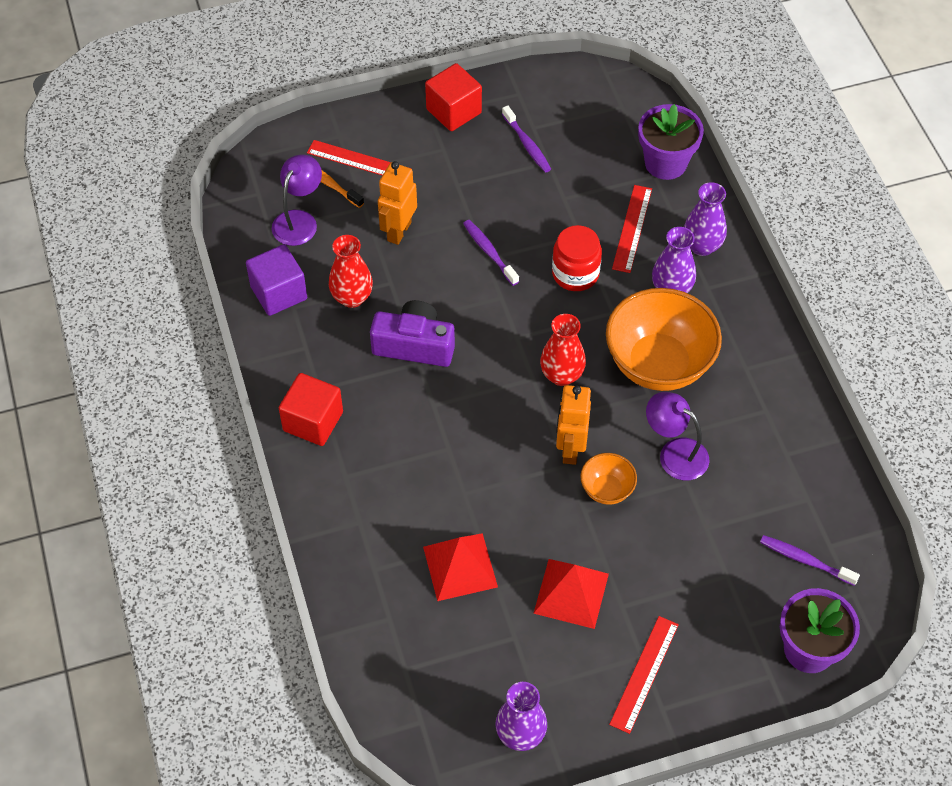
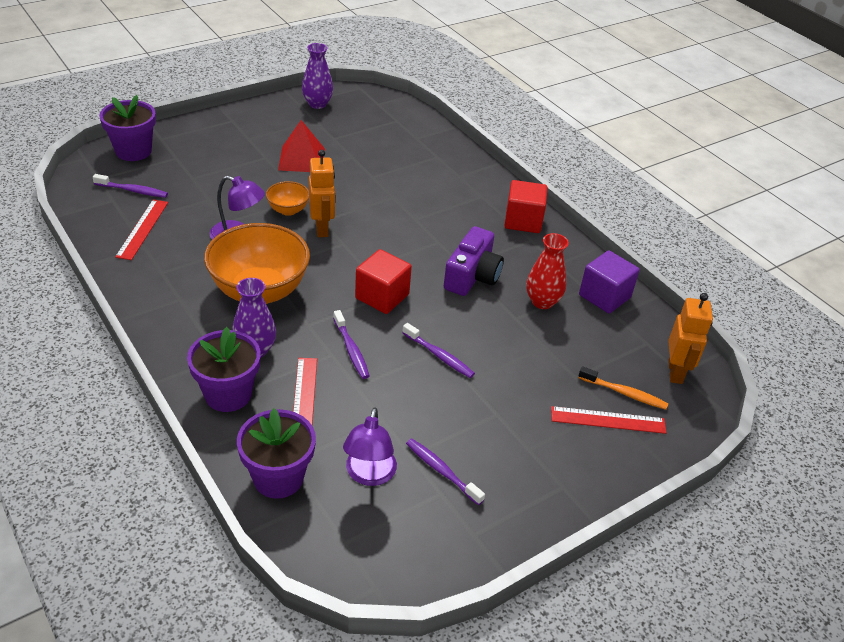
camera: 160 degrees right, 15 degrees down
purple lamp [272,155,322,246] -> purple lamp moved to [343,408,397,486]
purple camera [370,300,455,367] -> purple camera turned 60 degrees counterclockwise [444,226,504,296]
orange robot [378,161,417,245] -> orange robot moved to [668,293,713,384]
red pyramid [423,533,498,601] -> none
red cube [425,63,482,131] -> red cube moved to [355,249,412,314]
red vase [540,314,586,386] -> none
red jar [552,225,602,291] -> purple toothbrush [333,310,370,379]
red ruler [609,616,679,734] -> red ruler moved to [115,200,168,260]
purple vase [684,182,727,256] -> purple flower pot [187,327,261,412]

